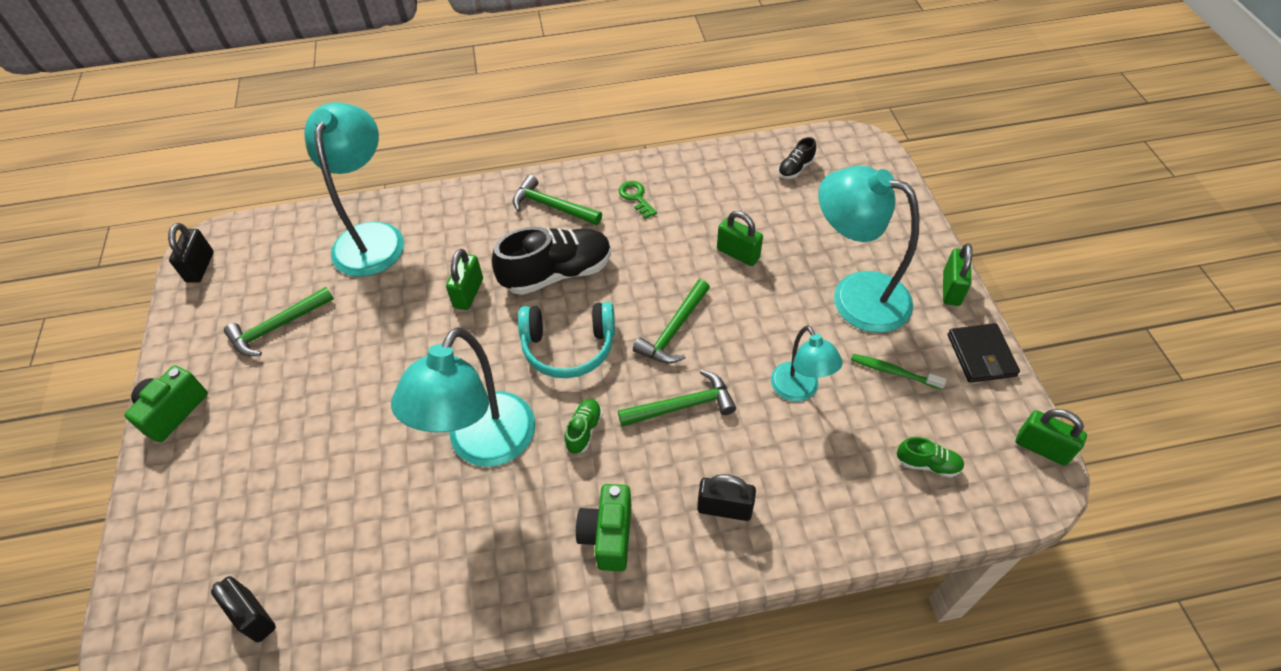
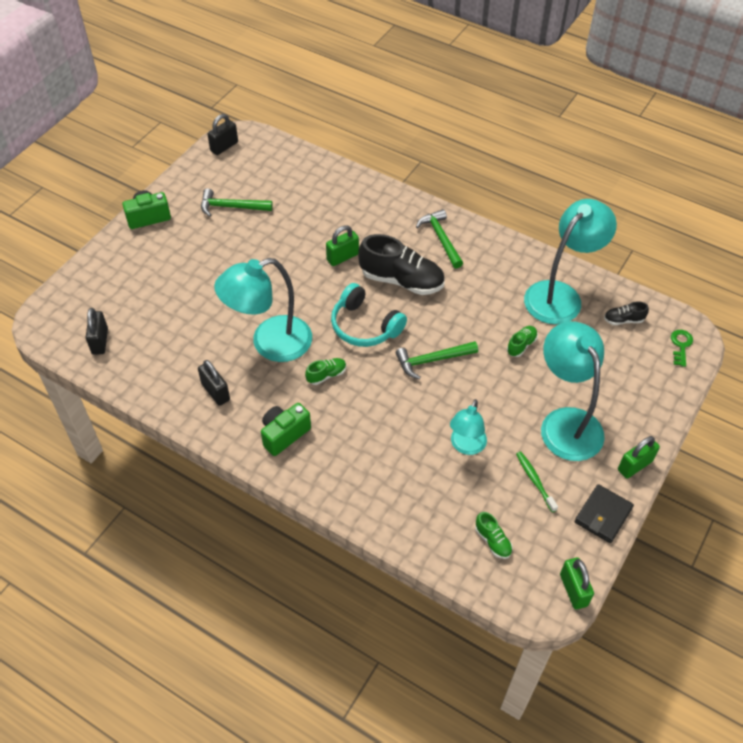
camera: 40 degrees right, 0 degrees up
turquoise lamp [304,102,404,277] -> turquoise lamp moved to [524,199,617,324]
green hammer [618,370,736,426] -> none
green key [619,181,657,219] -> green key moved to [671,330,693,367]
black padlock [697,474,756,521] -> black padlock moved to [198,360,230,406]
green padlock [717,211,763,266] -> green shoe [507,326,538,357]

